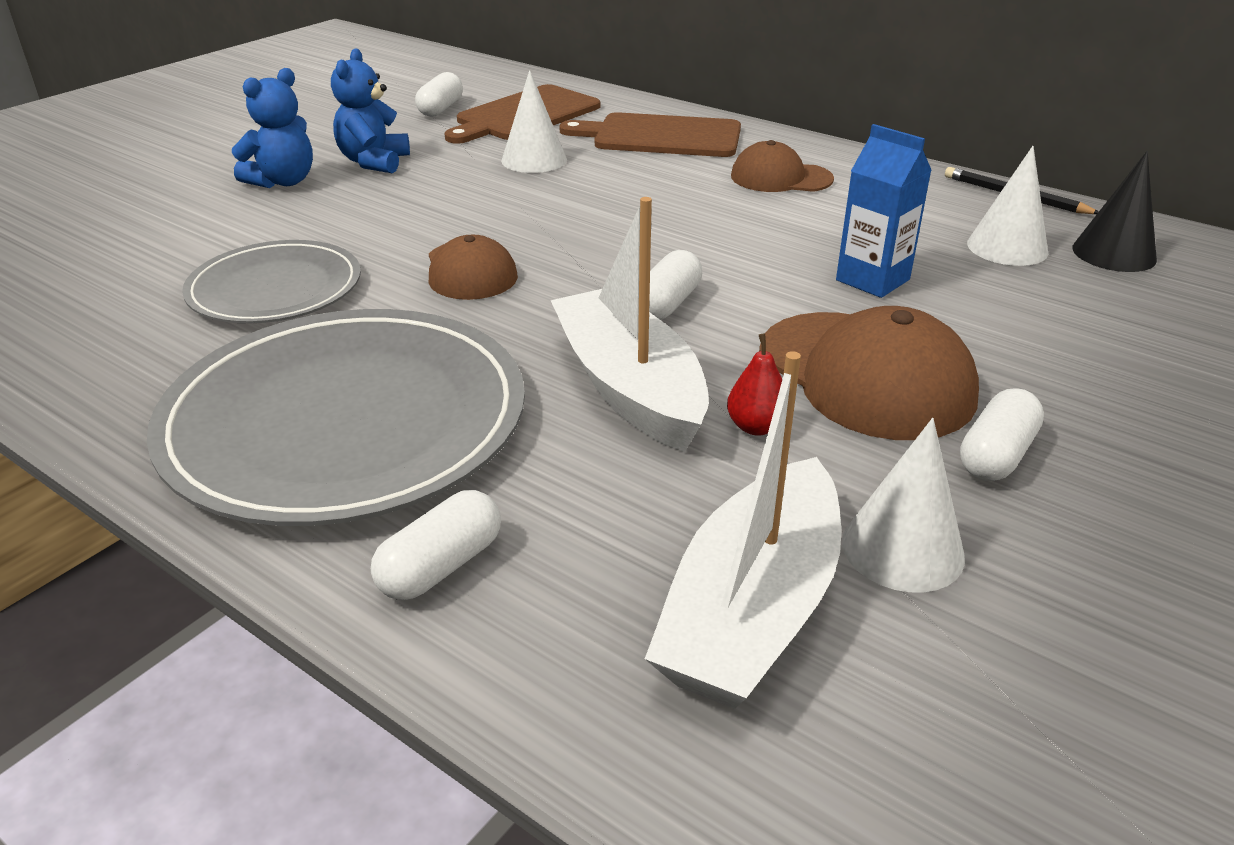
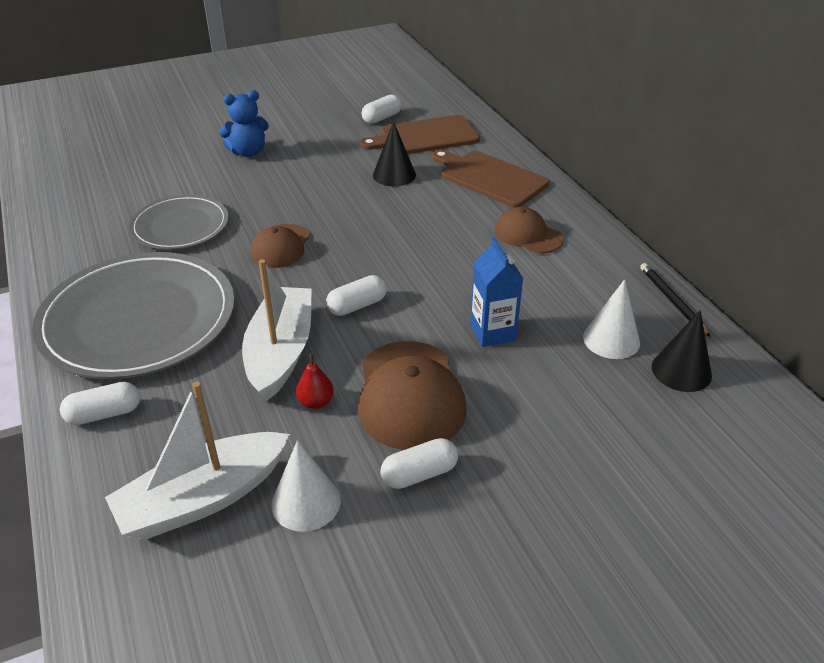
camera: 30 degrees right, 5 degrees up
blue teddy bear [331,48,410,173] -> none
white cone [501,70,567,173] -> black cone [373,121,416,187]

